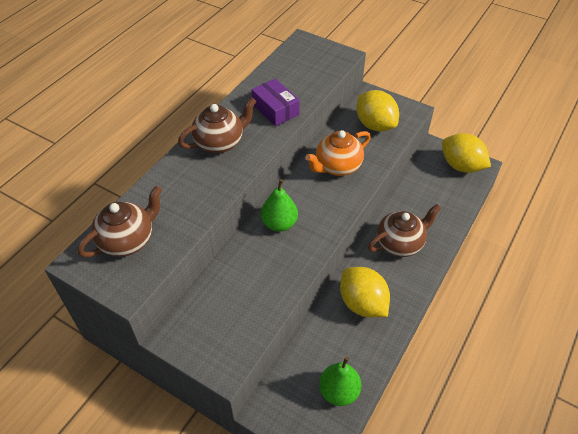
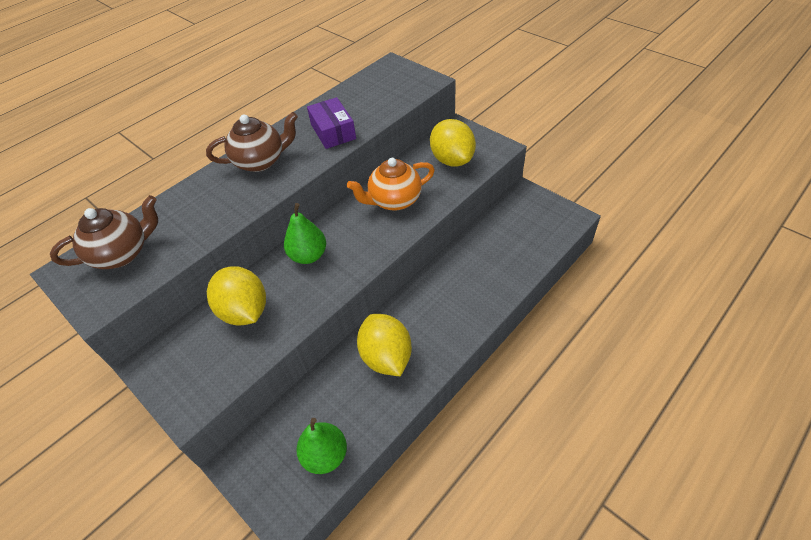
camera: 15 degrees right, 0 degrees up
brown teapot [368,204,441,257] -> none
yellow lemon [442,133,491,173] -> yellow lemon moved to [207,266,266,326]

